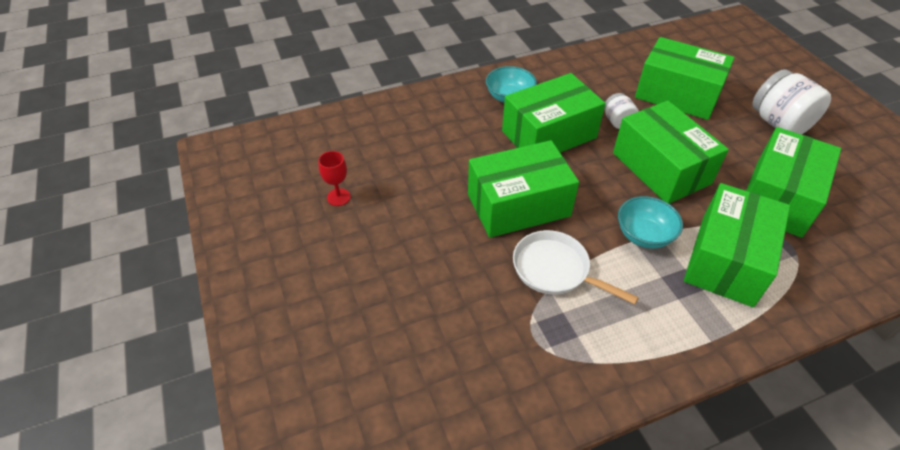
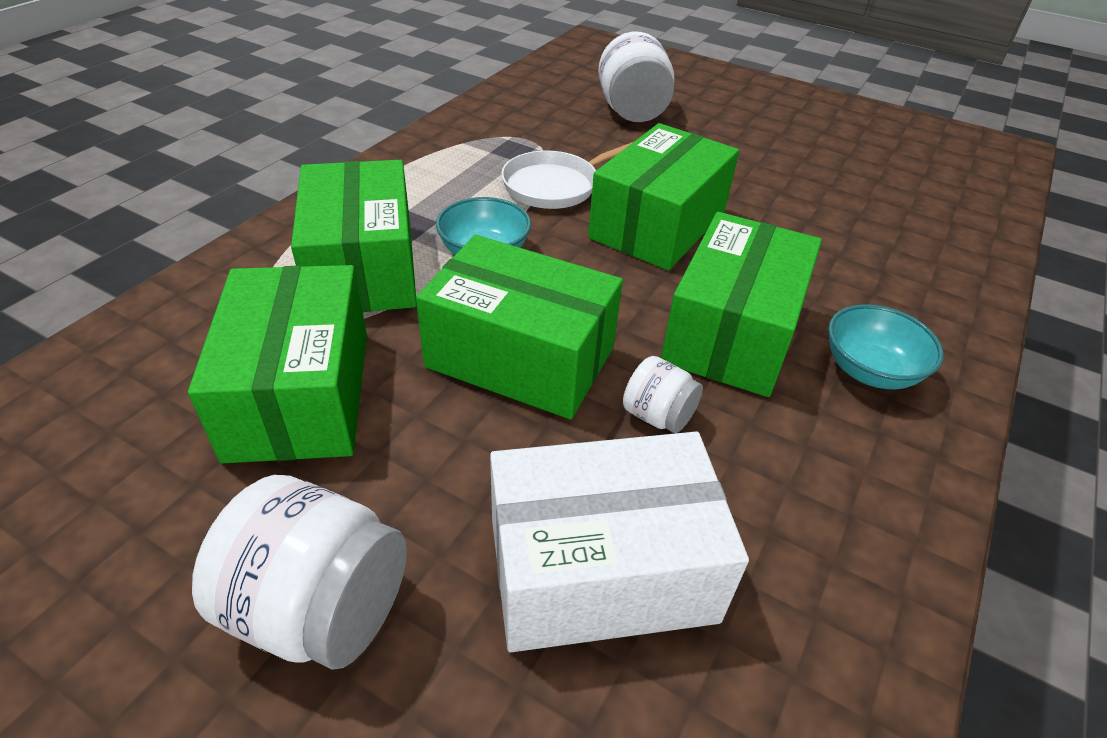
camera: 140 degrees right, 5 degrees down
red goblet [318,151,351,206] -> none
white pan [513,230,639,305] -> white pan turned 150 degrees clockwise [501,142,633,209]
green box [635,37,735,120] -> white box [490,432,749,652]
none -> white jar [598,32,675,122]

